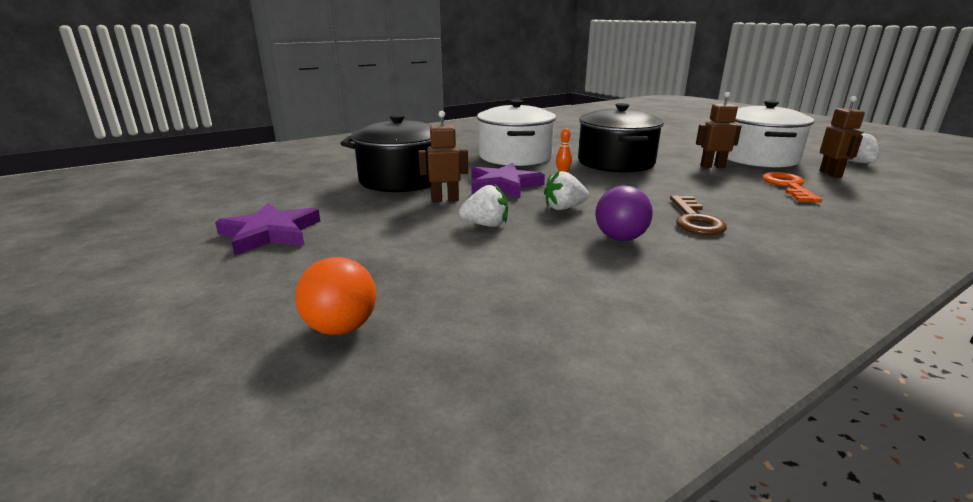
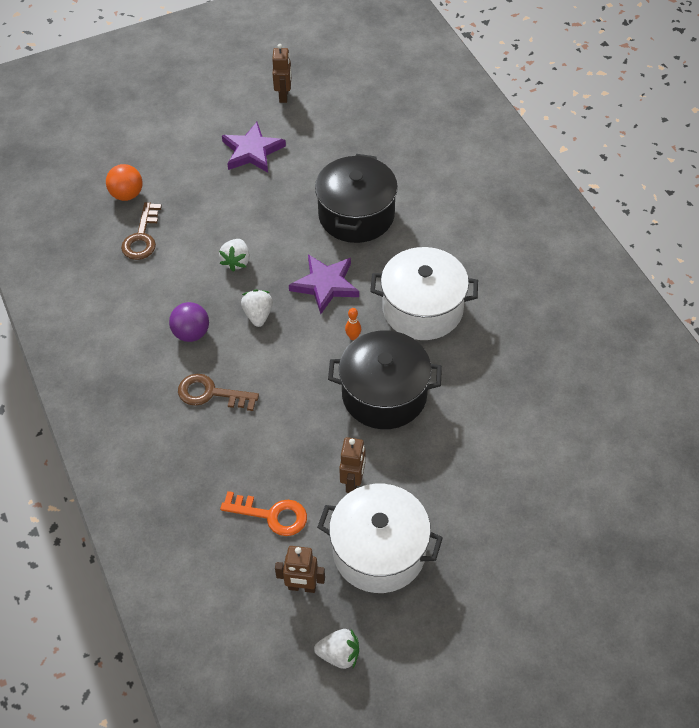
camera: 100 degrees right, 30 degrees up
brown robot [418,111,468,202] -> brown robot moved to [272,44,292,103]
none -> brown key [121,202,162,260]

